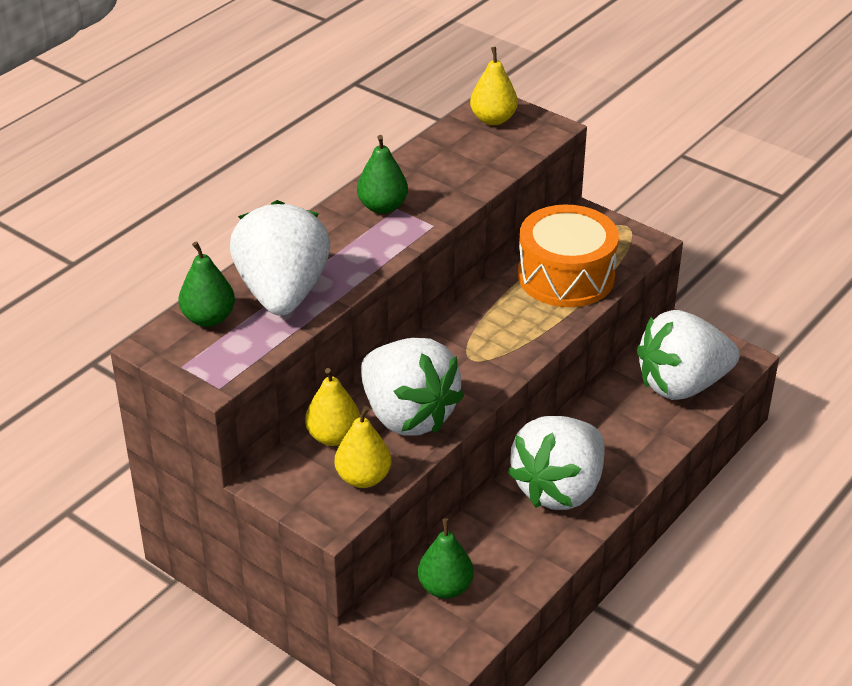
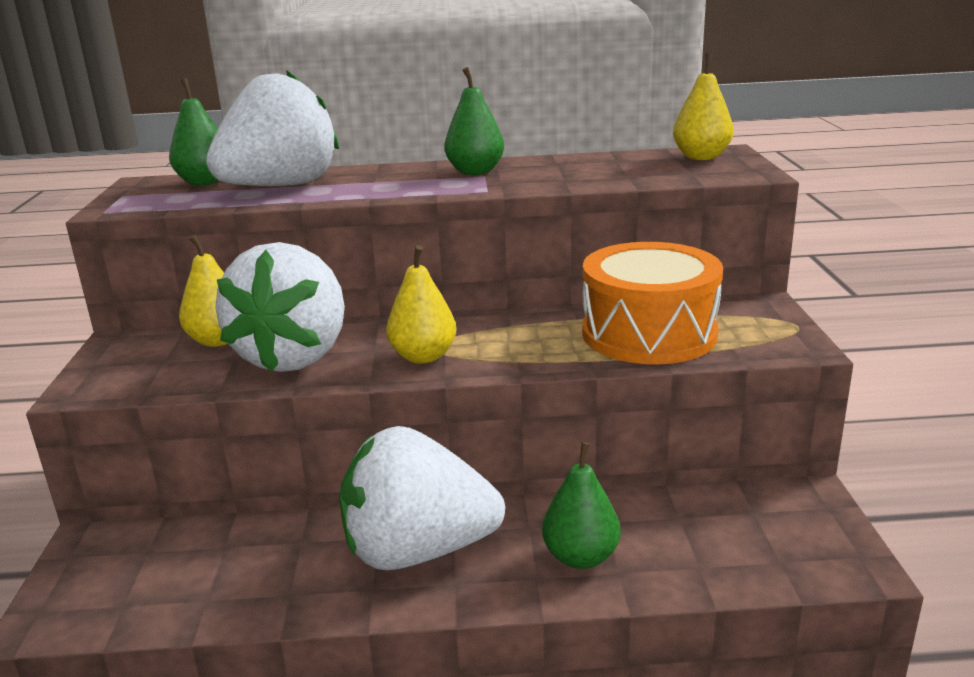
camera: 50 degrees right, 15 degrees down
yellow pear [335,406,391,488] -> yellow pear moved to [386,245,457,364]
green pear [418,518,474,599] -> green pear moved to [542,442,621,569]
white strawberry [637,310,740,400] -> none

